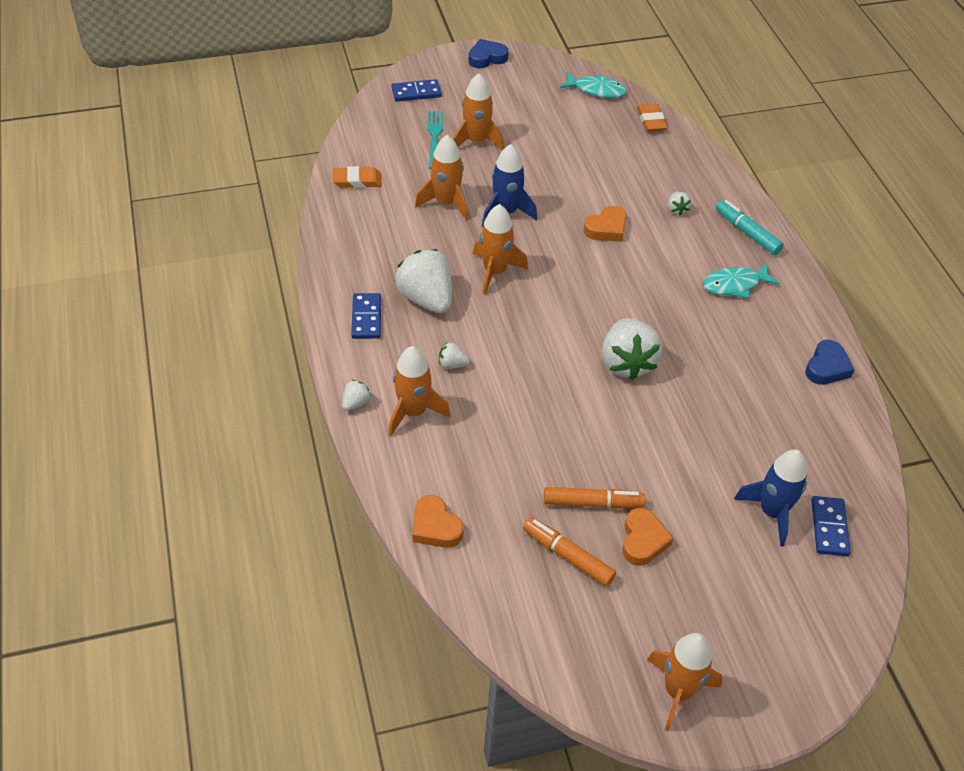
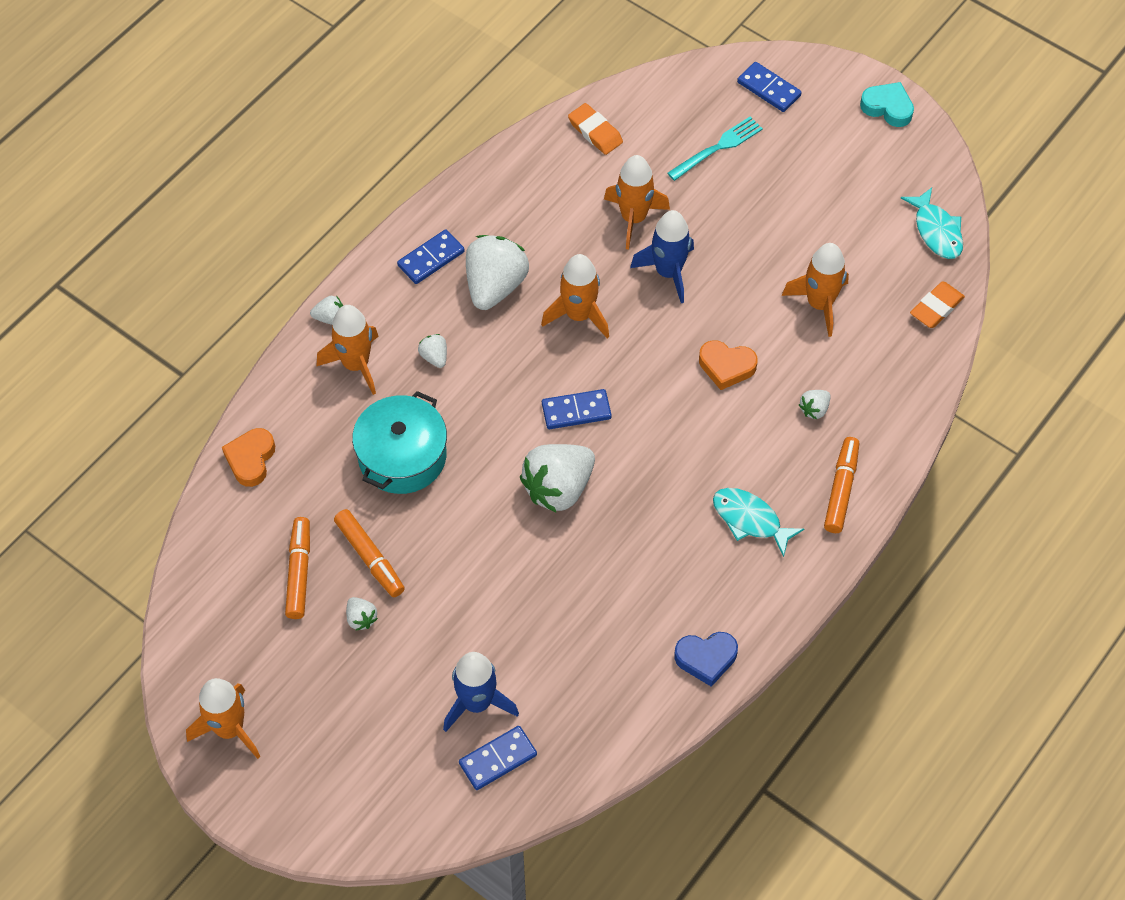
camera: 55 degrees right, 10 degrees up
orange rocket [453,73,504,151] -> orange rocket moved to [782,243,849,337]
blue heart [468,39,509,68] -> turquoise heart [860,82,914,127]
orange heart [622,508,674,566] -> white strawberry [346,597,378,631]
turquoise marker [716,200,784,255] -> orange marker [824,437,859,533]
none -> turquoise pot [352,391,447,494]
none -> blue domino [542,389,612,429]

